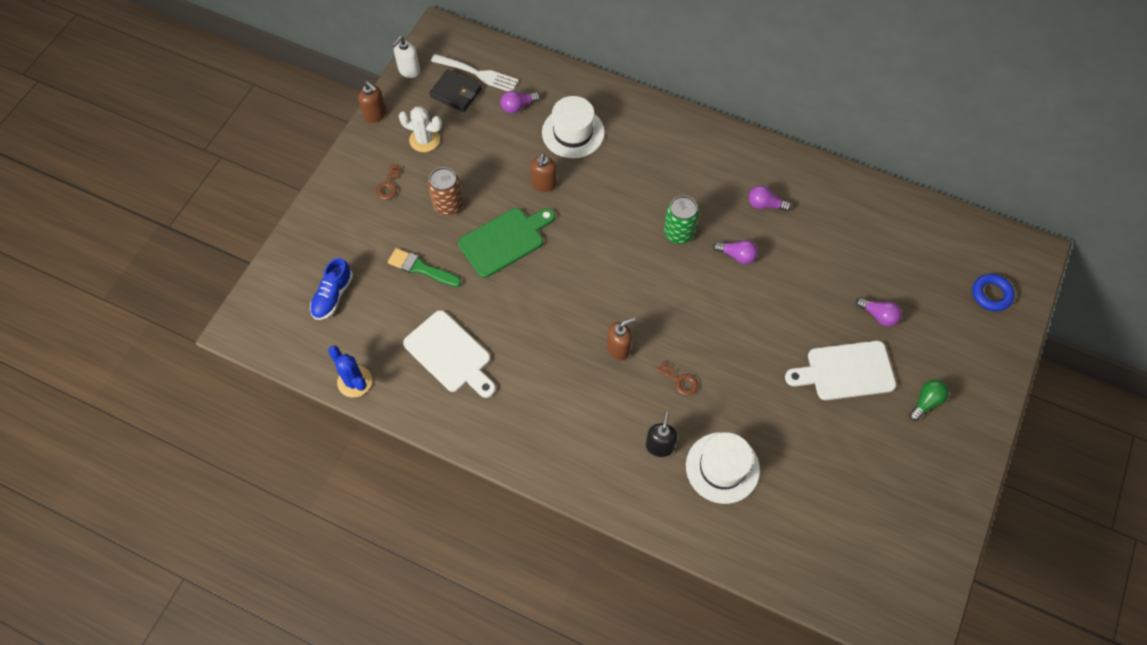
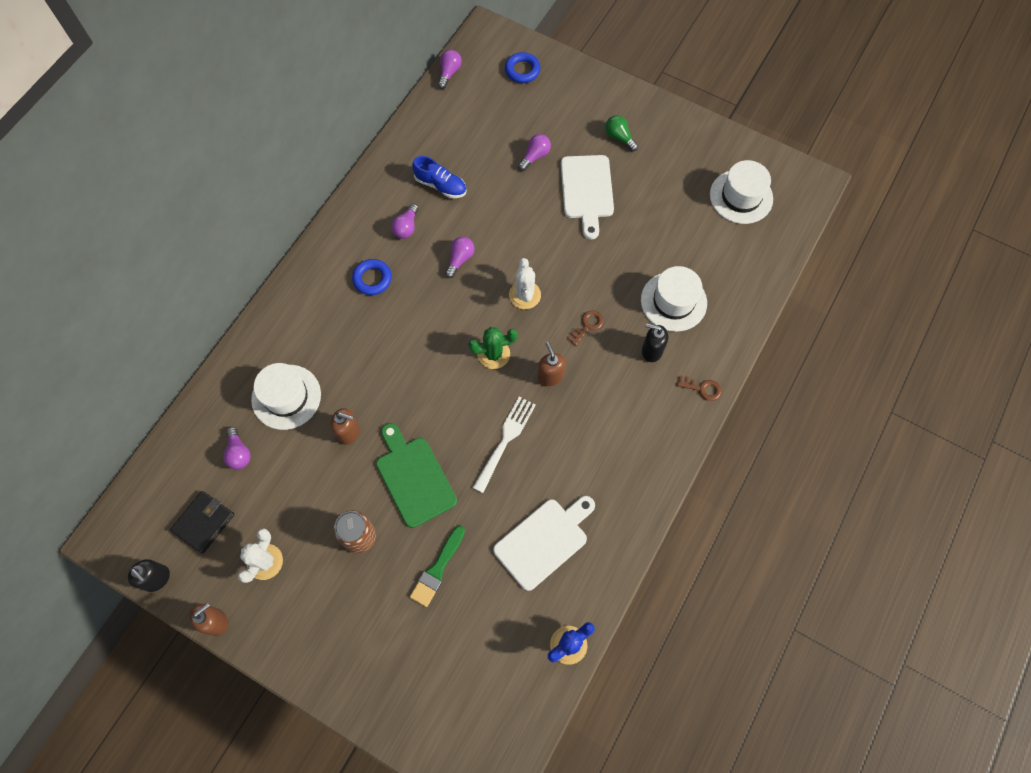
camera: 85 degrees left, 5 degrees up
blue shoe [310,258,353,320] -> blue shoe moved to [412,156,467,198]
brown key [376,164,401,200] -> brown key moved to [677,375,722,401]
white soap dispenser [392,36,420,78] -> black soap dispenser [128,559,170,592]
white fork [431,54,519,91] -> white fork moved to [473,397,536,493]
green can [664,195,699,244] -> none
none -> blue ring [352,259,392,295]
none -> purple light bulb [438,50,462,89]
none -> green cactus [468,327,518,369]
none -> white cactus [509,258,541,309]
none -> white hat [710,160,773,224]

